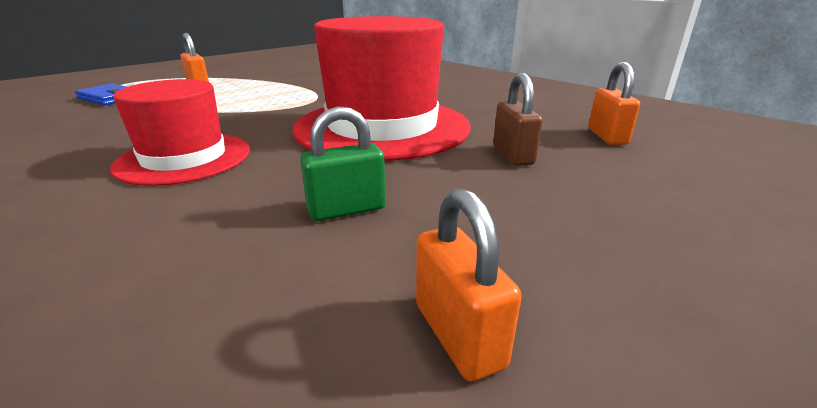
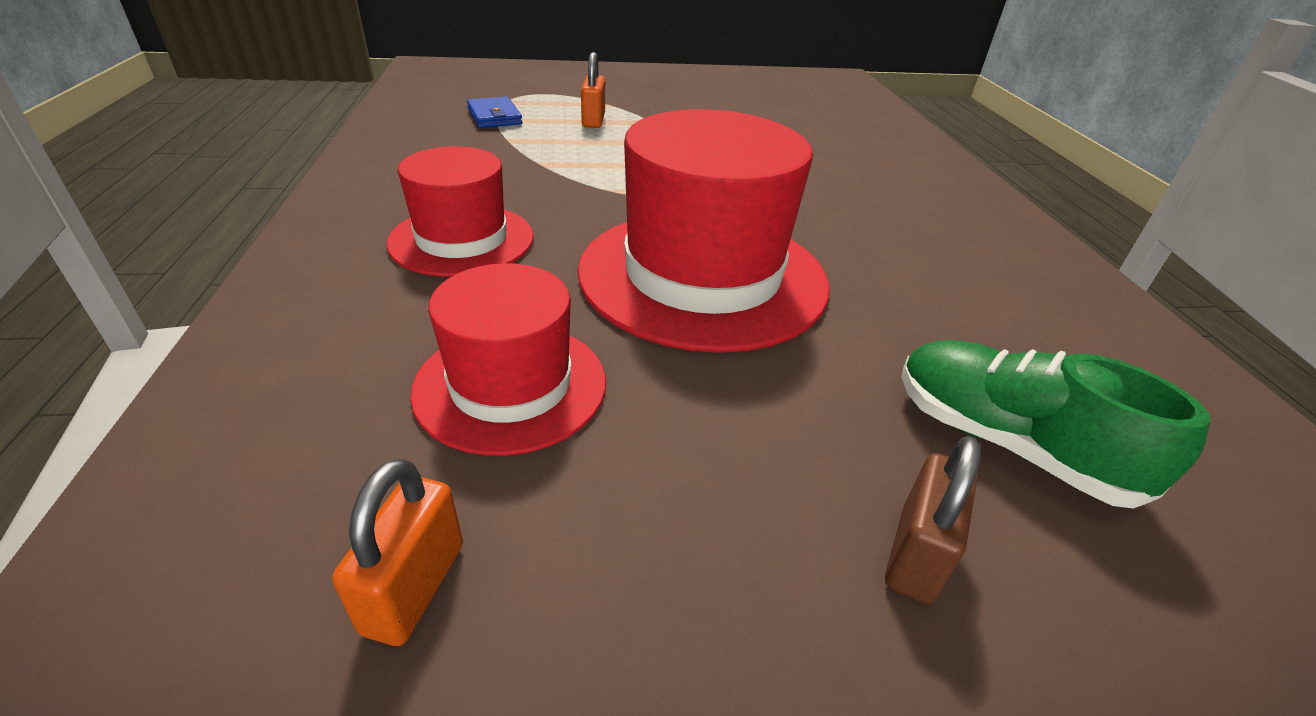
camera: 35 degrees right, 10 degrees up
green padlock [300,106,386,221] -> red hat [410,263,606,456]
brown padlock [493,73,543,166] -> brown padlock moved to [885,436,981,604]
orange padlock [588,62,640,145] -> green shoe [901,340,1211,509]

